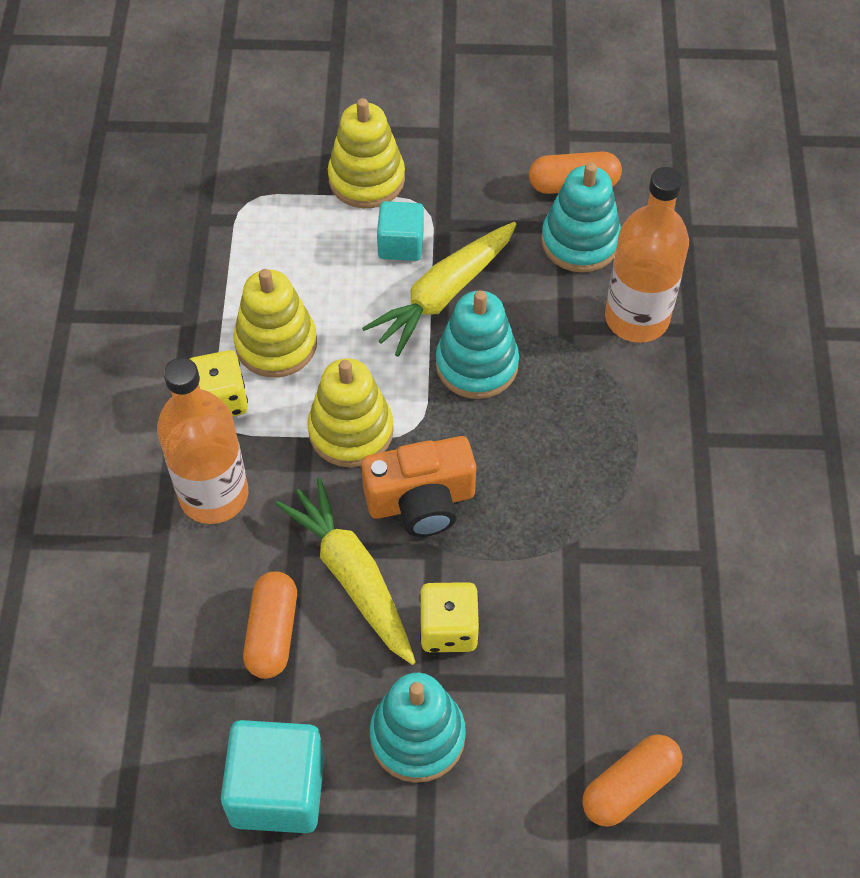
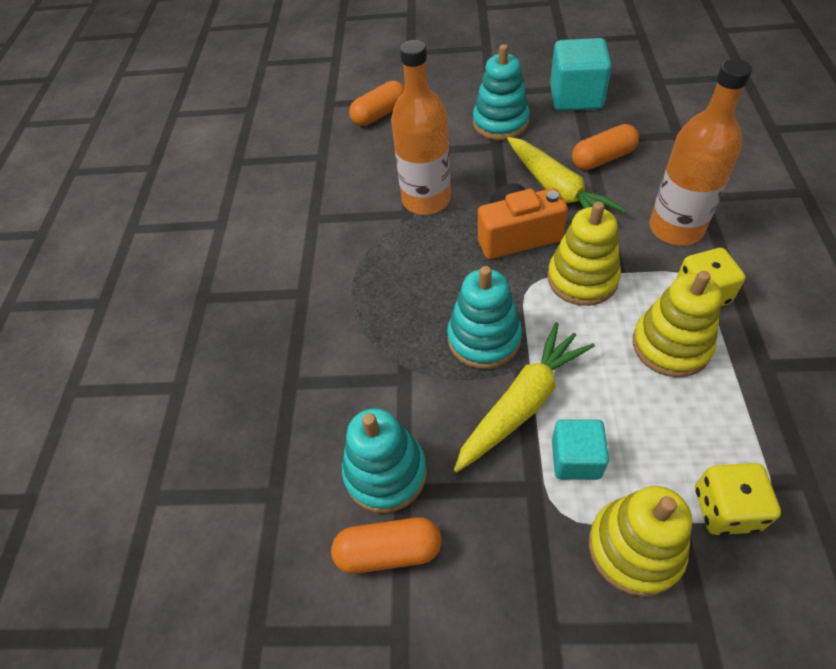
camera: 175 degrees left, 5 degrees down
orange capsule [243,571,297,679] -> orange capsule turned 60 degrees clockwise [572,124,639,170]
yellow dice [419,582,480,652] -> yellow dice moved to [695,463,781,535]
orange bottle [605,167,689,343] -> orange bottle moved to [391,40,451,215]

